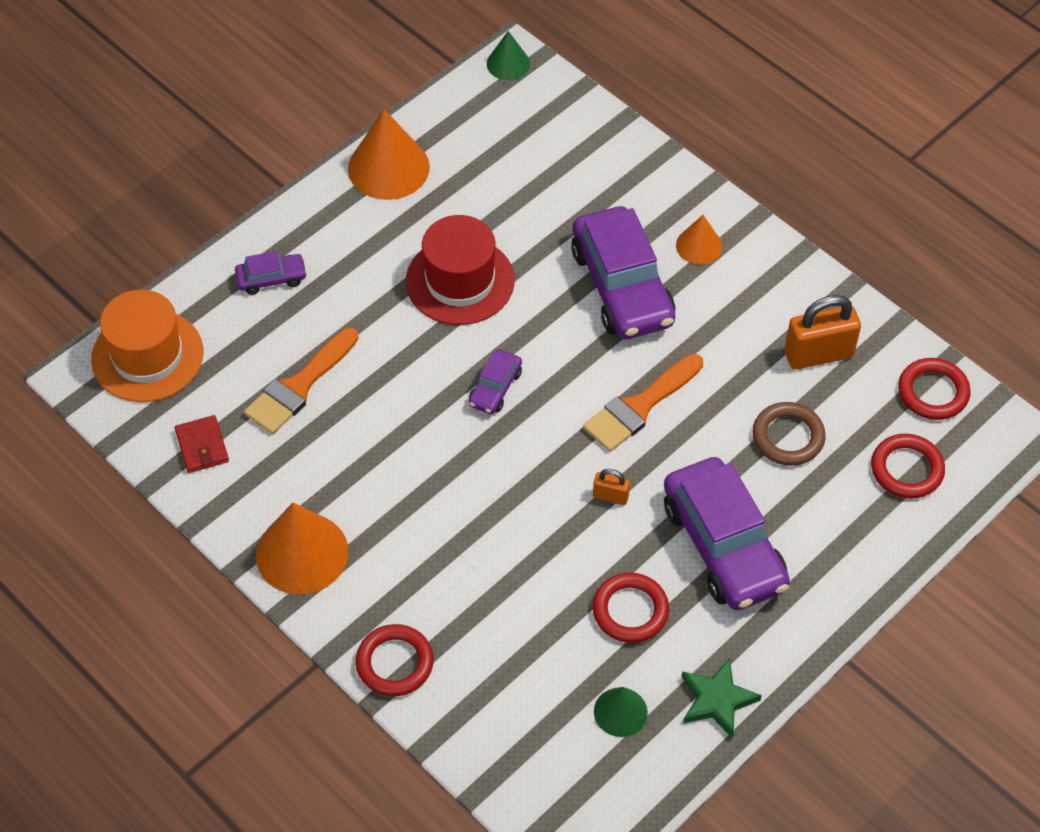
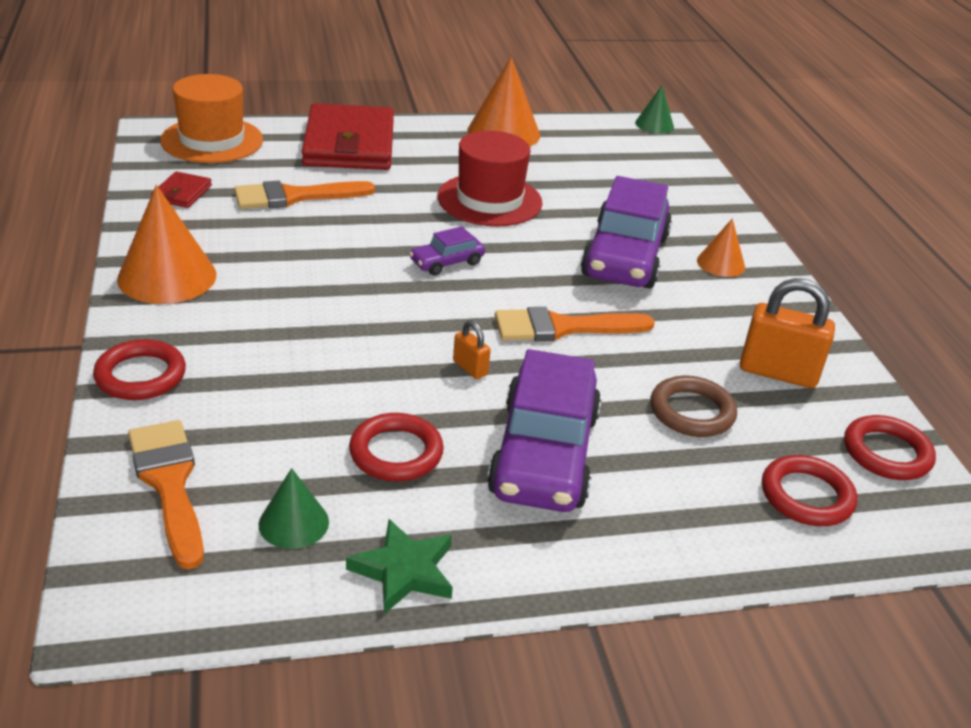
camera: 30 degrees right, 20 degrees down
purple car [235,251,307,295] -> red wallet [302,103,394,170]
none -> orange brush [128,420,204,569]

